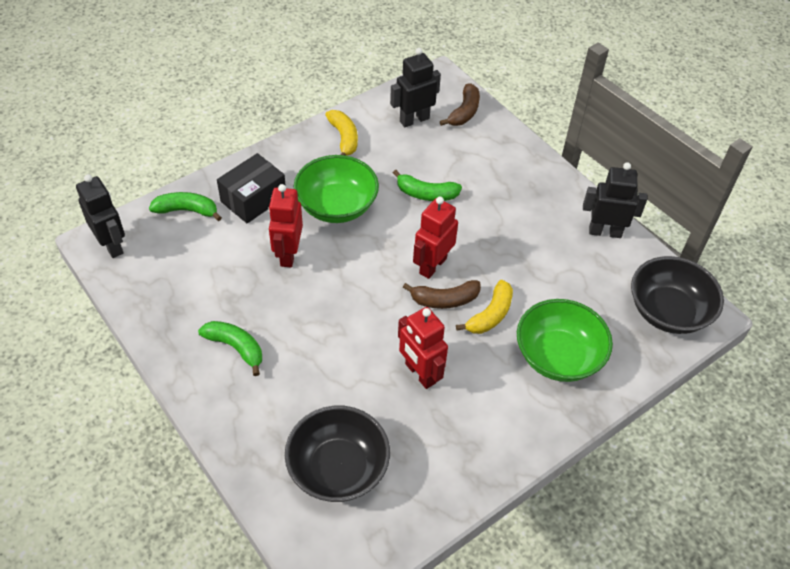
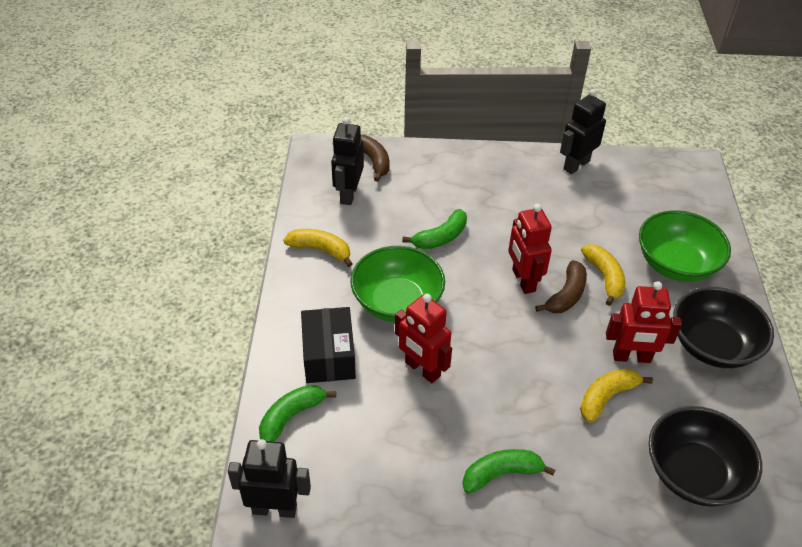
camera: 50 degrees left, 5 degrees down
black bowl [631,256,724,334] -> black bowl moved to [673,287,774,368]
none -> yellow banana [580,368,653,423]

